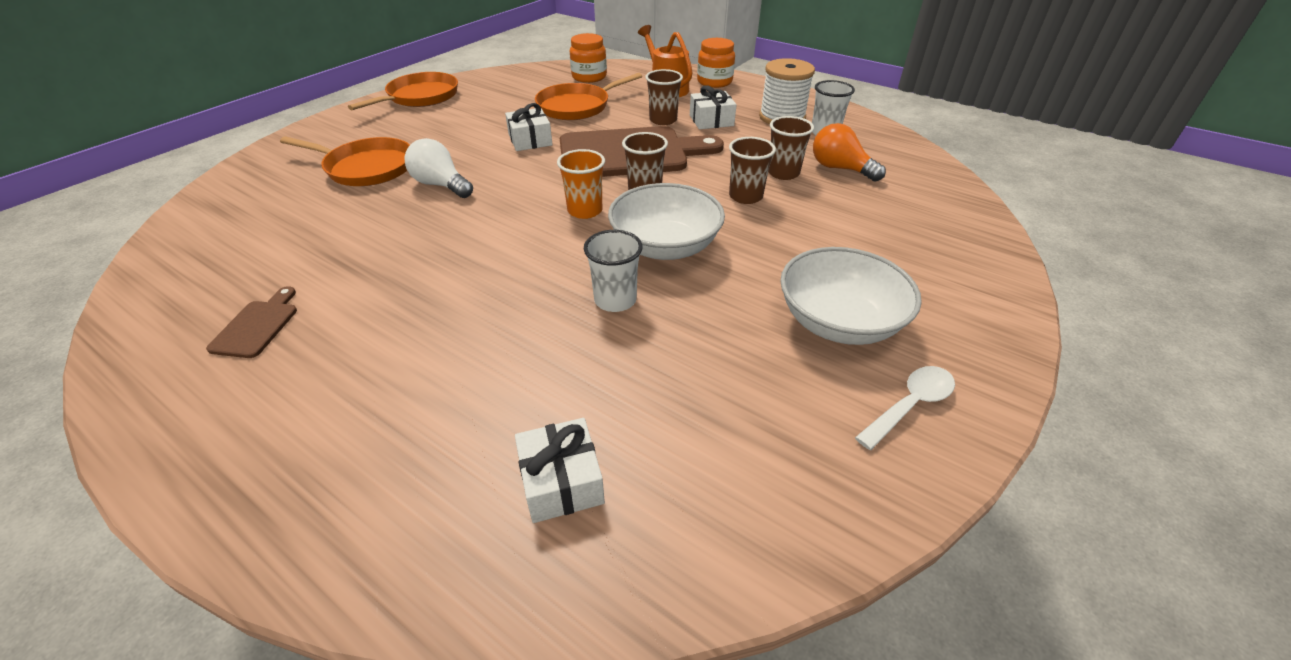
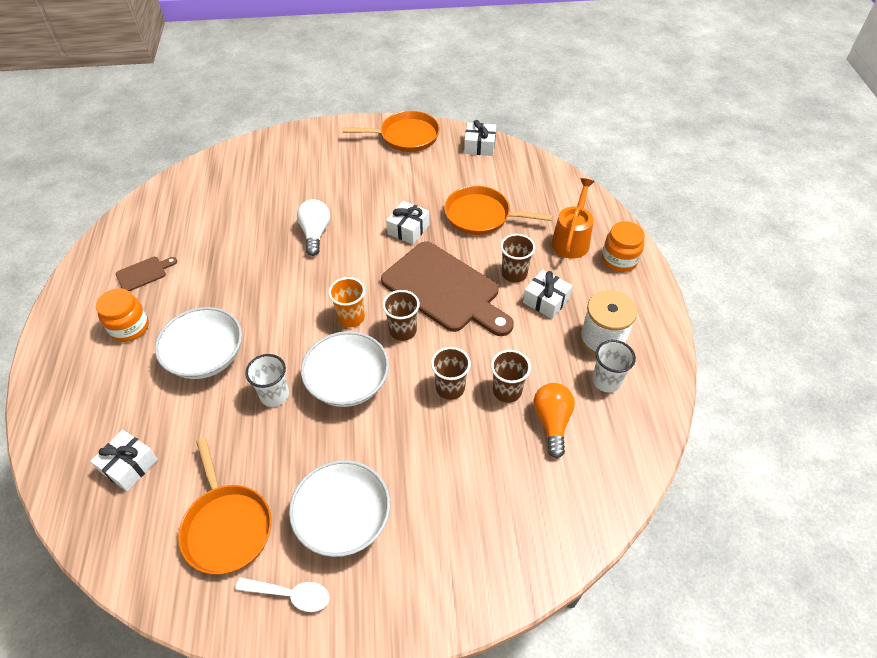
camera: 50 degrees right, 10 degrees up
orange pan [280,137,410,186] -> orange pan moved to [178,438,272,574]
orange jar [570,33,607,83] -> orange jar moved to [96,288,149,342]
none -> white bowl [155,307,242,379]
none -> white gift [464,120,496,156]

